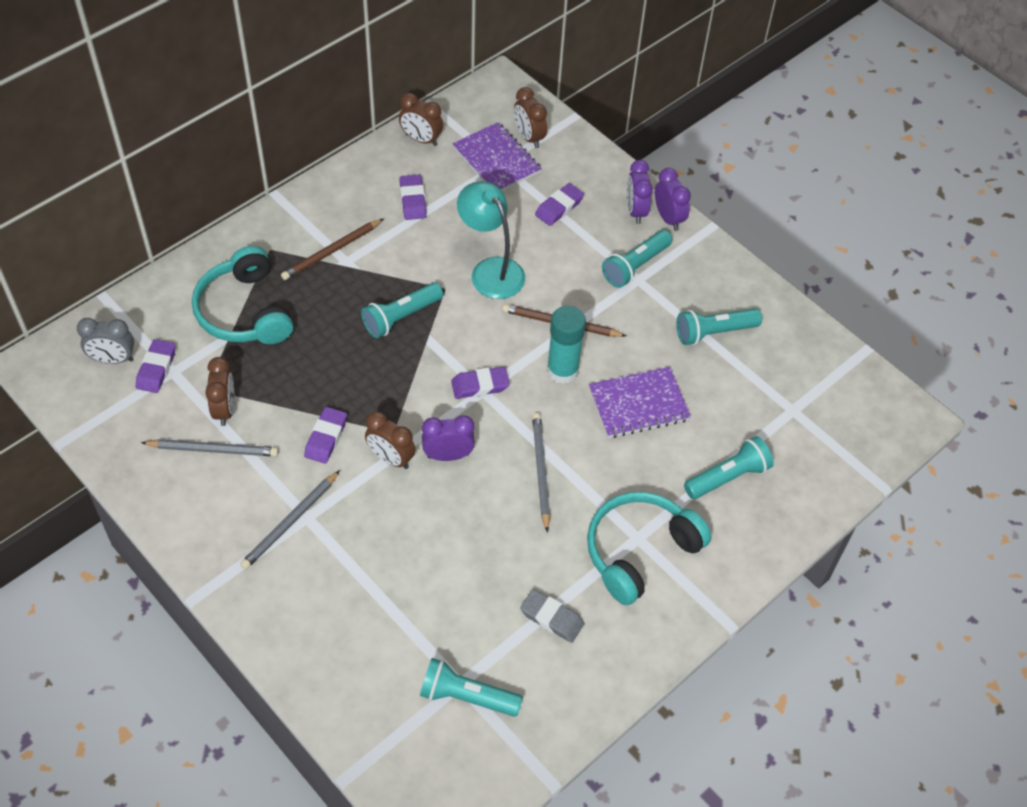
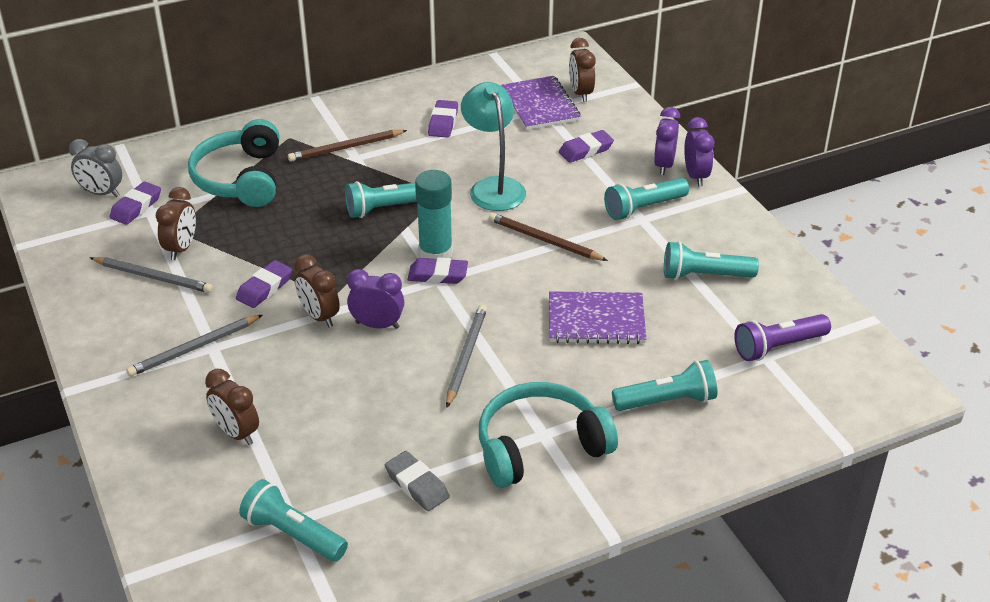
camera: 20 degrees right, 15 degrees down
brown clock [399,93,443,146] -> brown clock moved to [205,369,259,445]
turquoise glue stick [547,305,586,384] -> turquoise glue stick moved to [415,170,453,259]
none -> purple flashlight [734,314,831,361]

